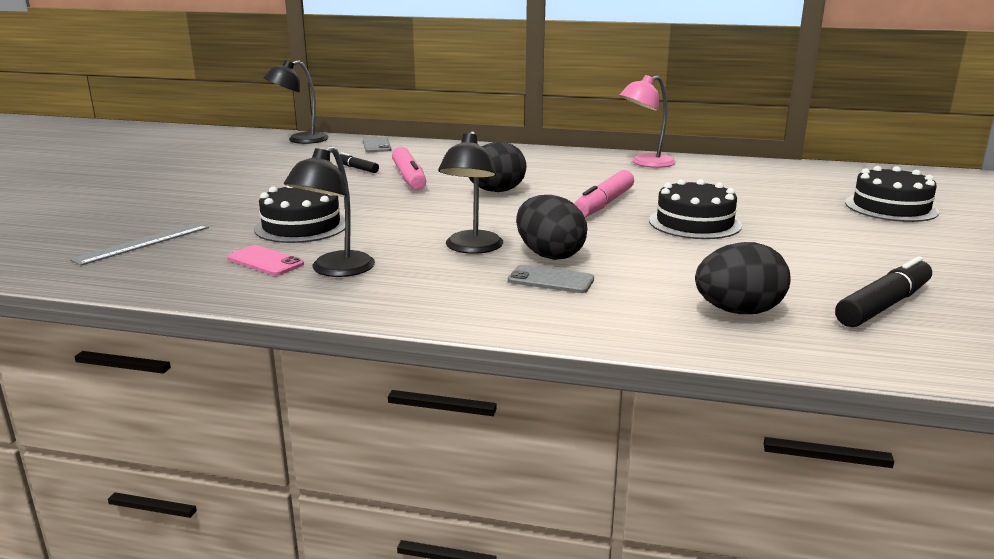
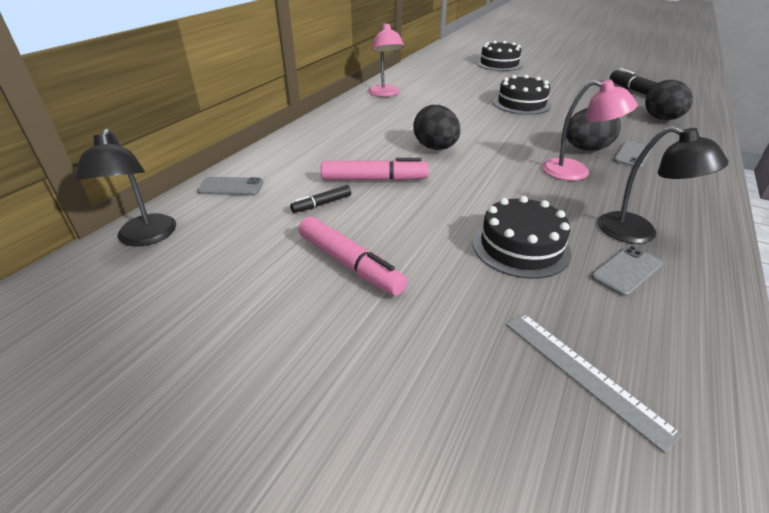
camera: 75 degrees left, 15 degrees up
pink phone [227,245,304,276] -> grey phone [591,246,663,297]
black lamp [438,131,503,254] -> pink lamp [542,80,638,181]
pink marker [574,170,634,218] -> pink marker moved to [299,216,407,296]

